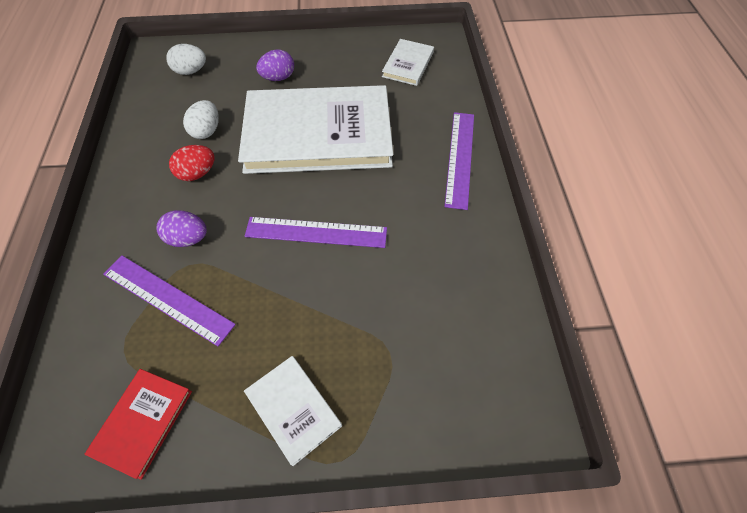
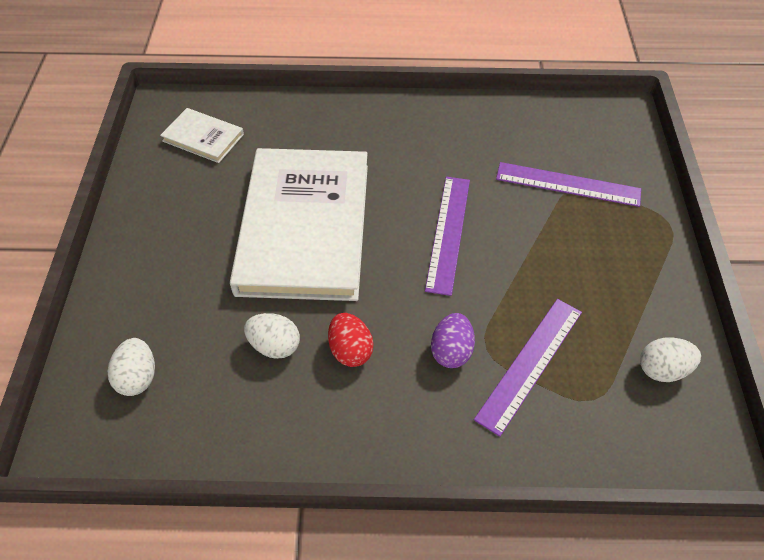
camera: 85 degrees left, 5 degrees down
red book [85,369,192,480] -> white egg [640,338,701,382]
white book [244,356,342,466] -> none
purple egg [256,49,294,81] -> none
purple ruler [444,112,474,210] -> purple ruler moved to [496,162,641,207]

